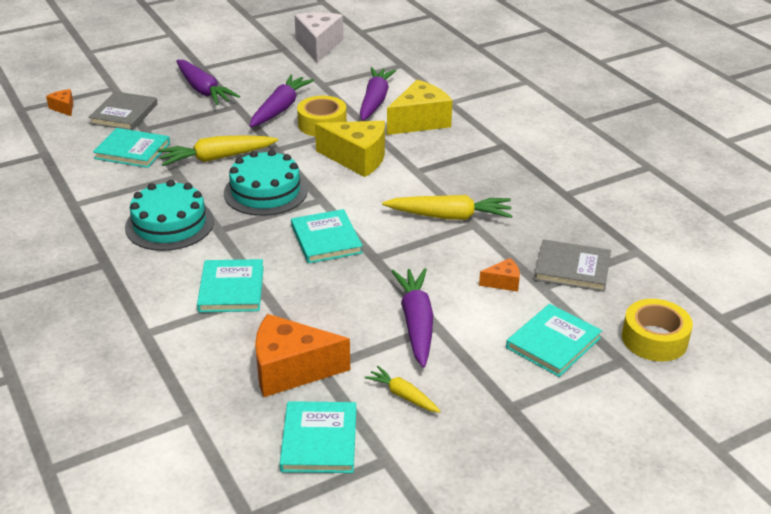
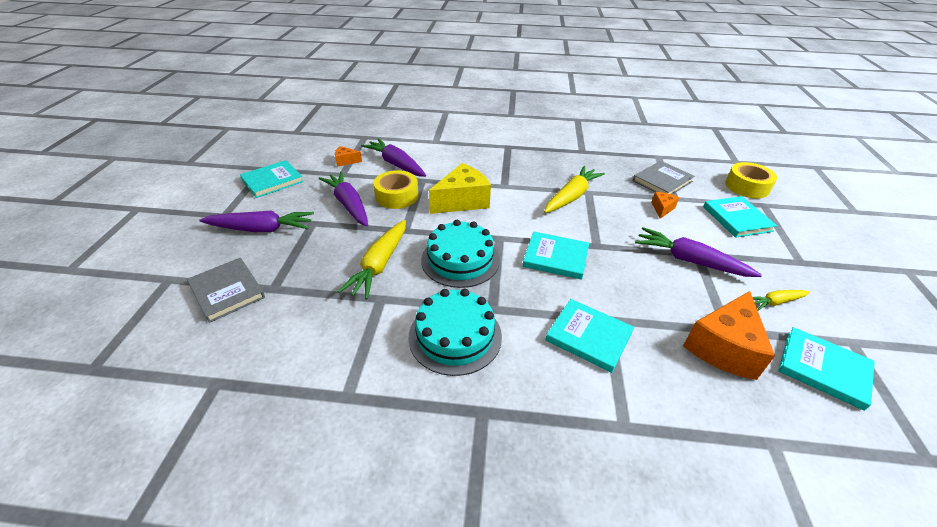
camera: 55 degrees left, 5 degrees up
orange cheese [46,89,73,116] -> orange cheese moved to [335,146,362,167]
turquoise book [93,128,170,168] -> turquoise book moved to [240,160,303,198]
white cheese [295,12,343,63] -> none
yellow cheese [387,80,453,135] -> none

